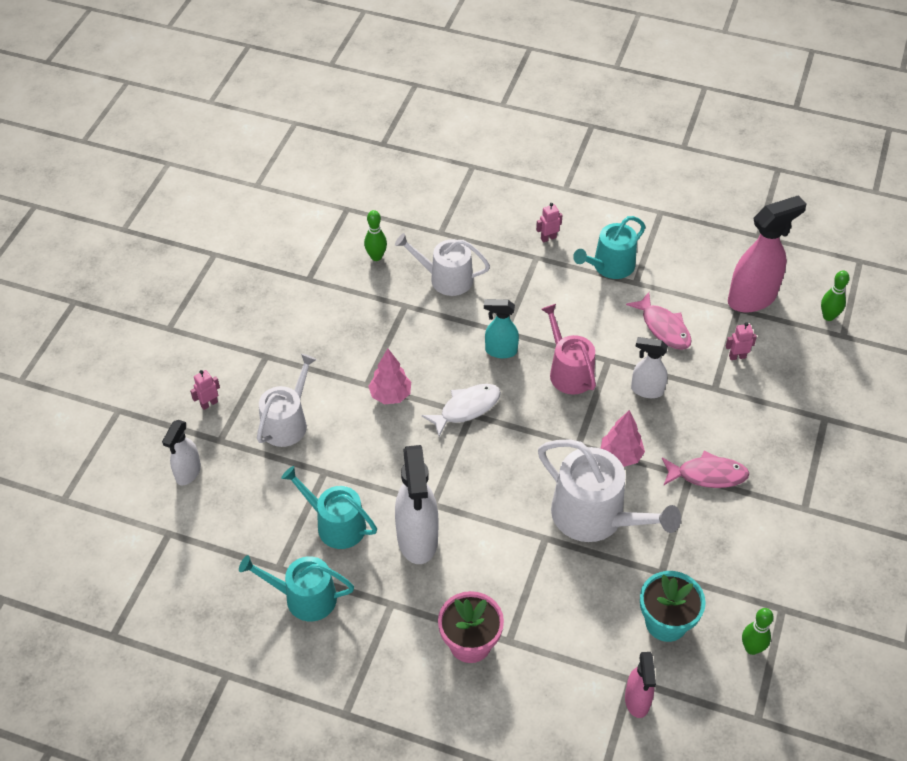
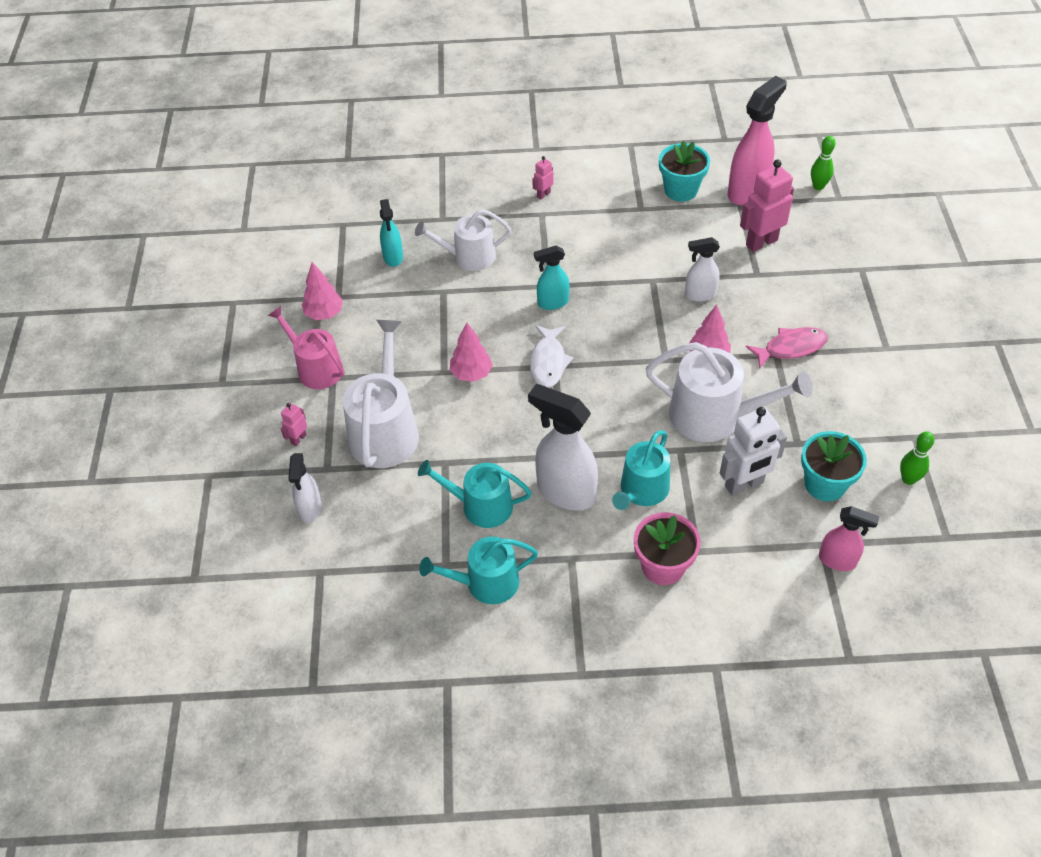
camera: 20 degrees left, 0 degrees up
white watering can [257,354,317,447] -> white watering can [343,320,419,468], size x1.50
green bowling pin [364,210,387,261] -> turquoise spray bottle [380,199,403,267]
white spray bottle [395,445,438,564] -> white spray bottle turned 150 degrees clockwise [528,384,598,511]
white fish [422,384,501,437] -> white fish turned 150 degrees clockwise [530,325,573,388]
pink watering can [541,304,596,395] -> pink watering can moved to [268,306,345,389]
turquoise watering can [573,216,645,279] -> turquoise watering can moved to [612,430,670,510]
pink spray bottle [625,652,656,718] -> pink spray bottle turned 45 degrees counterclockwise [819,506,879,571]
pink fish [626,292,692,350] -> none
pink robot [726,322,757,360] -> pink robot [740,160,794,252], size x2.06
none -> pink tree [301,262,343,320]
none -> turquoise flower pot [659,140,710,202]
none -> white robot [720,407,787,496]

